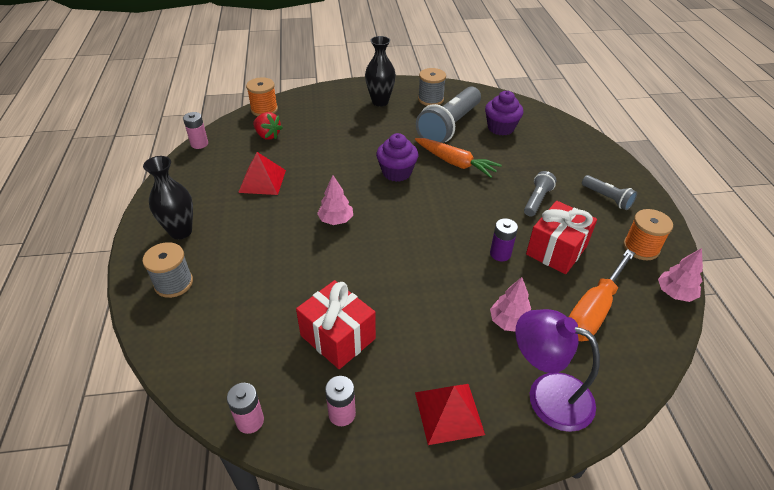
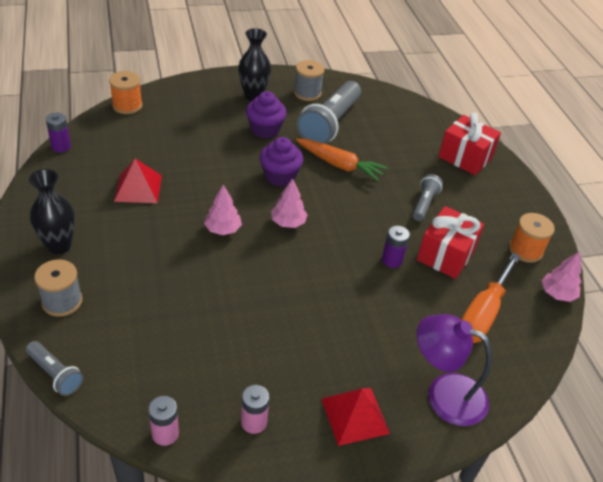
camera: 10 degrees left, 0 degrees up
pink battery [183,112,208,149] -> purple battery [46,113,71,152]
red strawberry [253,112,283,140] -> none
red gift [296,280,376,369] -> red gift moved to [438,113,501,175]
purple cupcake [485,91,523,136] -> purple cupcake moved to [246,91,287,138]
pink tree [490,277,531,332] -> pink tree moved to [271,178,308,228]
grey flashlight [582,175,637,210] -> grey flashlight moved to [26,341,83,396]

